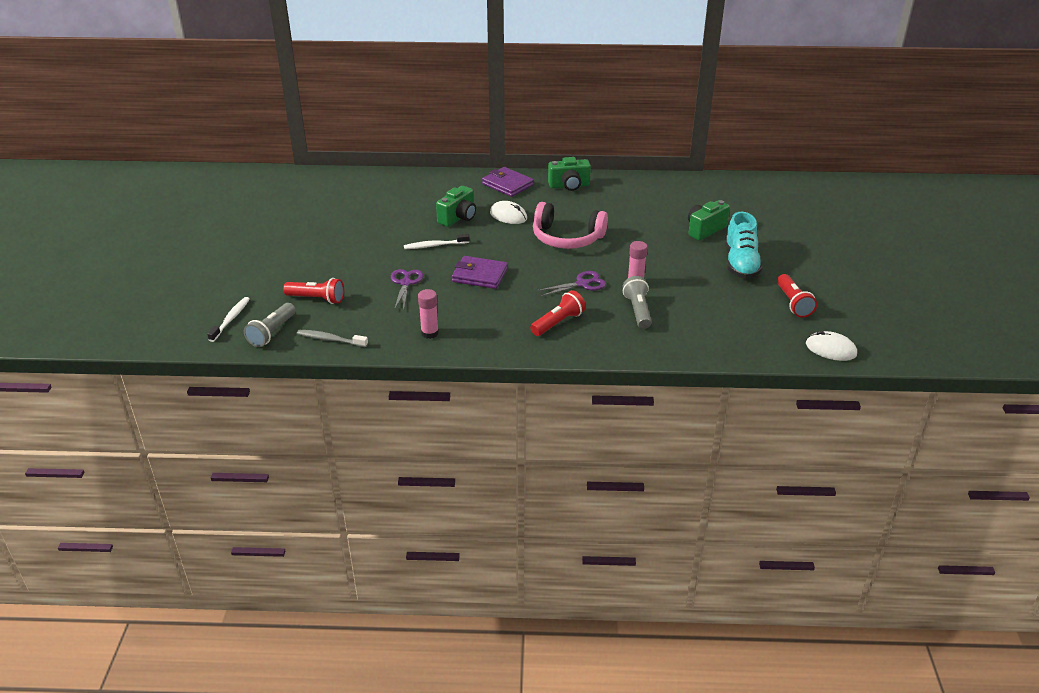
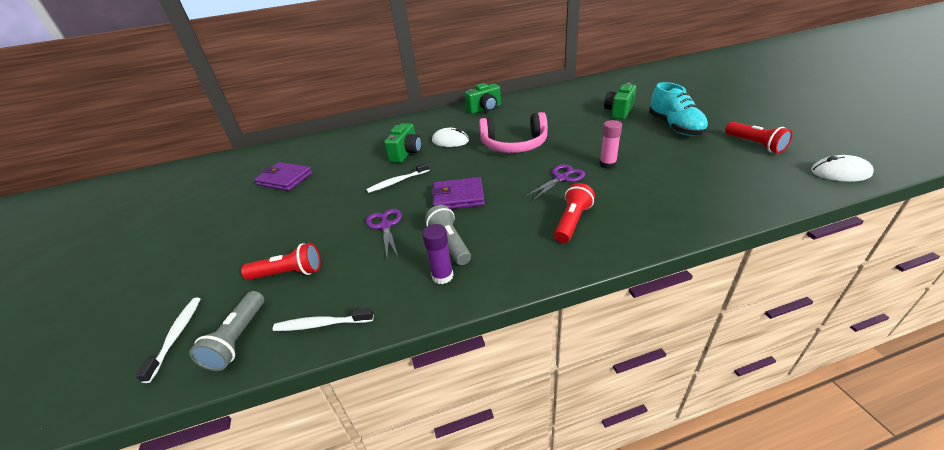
camera: 15 degrees left, 0 degrees up
grey toothbrush [297,330,368,347] -> white toothbrush [273,308,374,331]
pink glue stick [418,289,439,339] -> purple glue stick [422,224,454,284]
purple wallet [482,167,534,197] -> purple wallet moved to [254,162,312,191]
grey flashlight [623,276,652,329] -> grey flashlight moved to [425,205,471,265]

